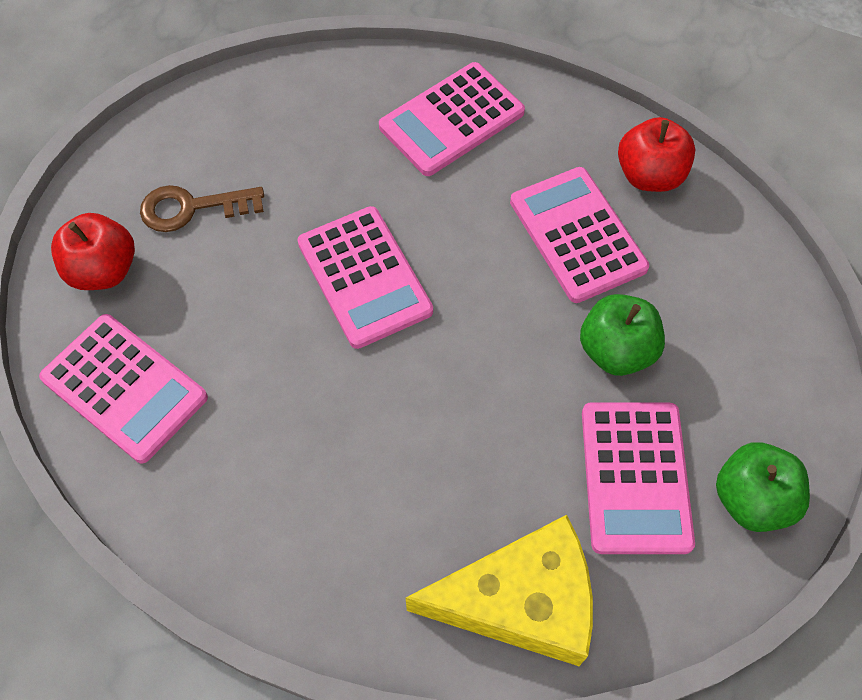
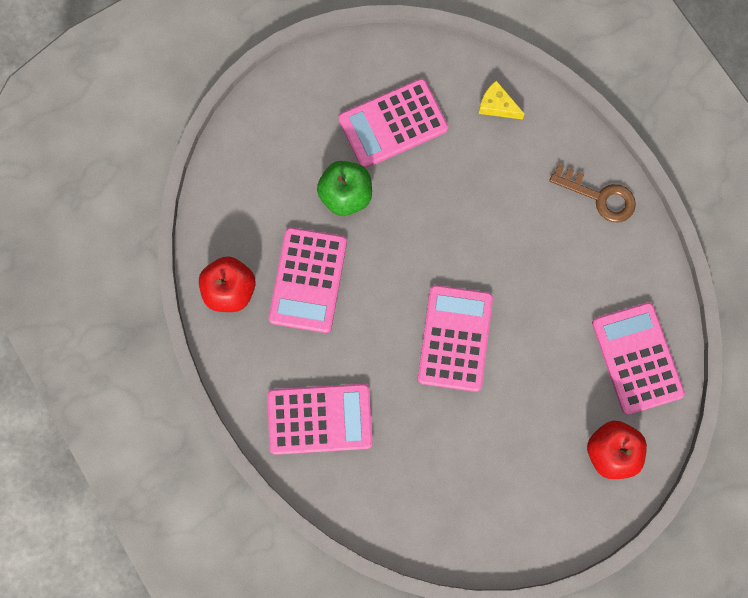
camera: 145 degrees left, 15 degrees up
brown key [140,185,264,232] -> brown key moved to [549,164,636,222]
yellow cheese [406,515,593,666] -> yellow cheese [478,80,524,119], size x0.43
pink calculator [582,402,695,554] -> pink calculator turned 150 degrees counterclockwise [338,79,448,168]
green apple [716,442,810,532] -> none

